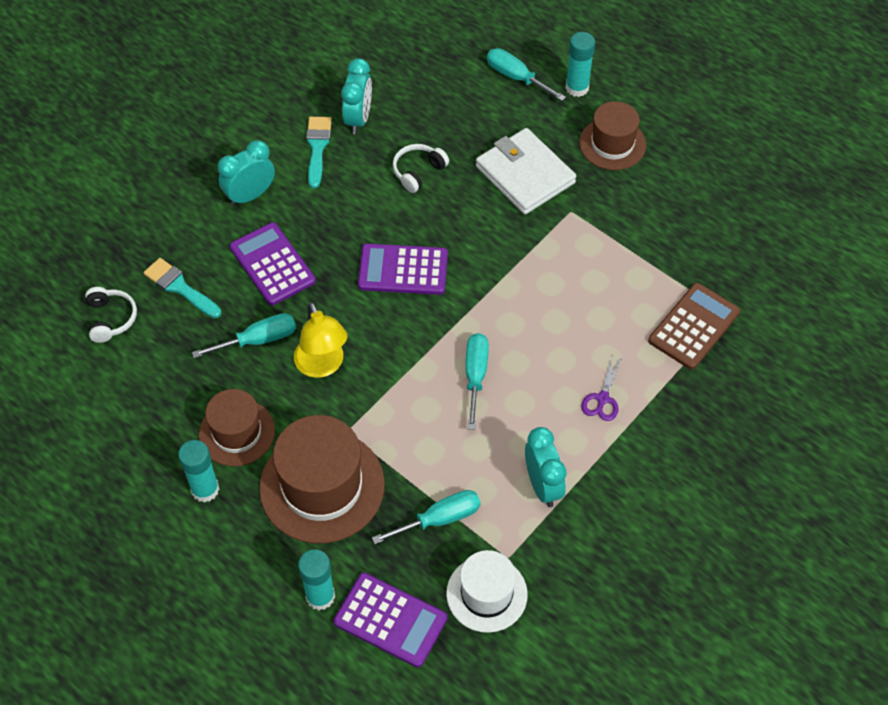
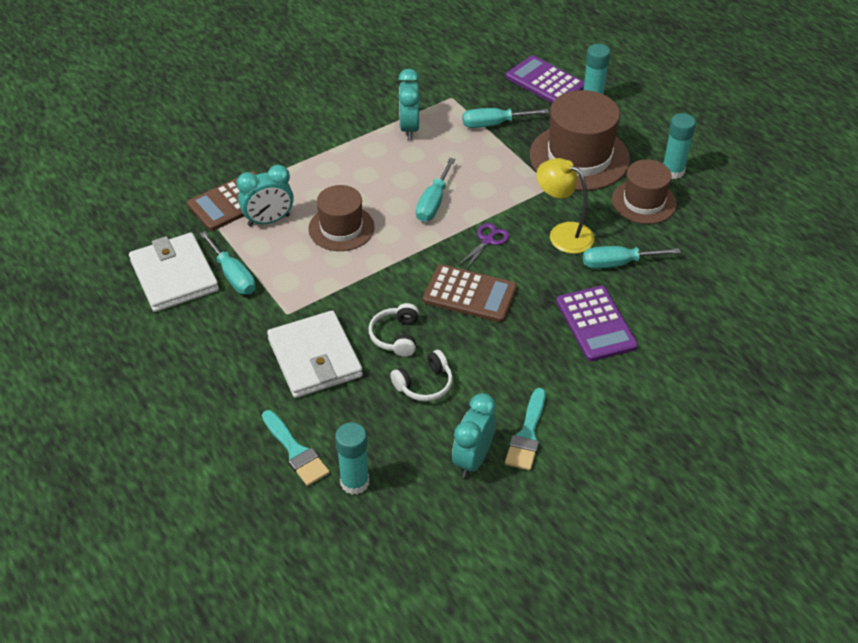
camera: 165 degrees left, 10 degrees down
white headphones [85,287,137,343] -> white headphones moved to [369,303,419,357]
turquoise brush [143,258,221,318] -> turquoise brush moved to [262,410,330,486]
turquoise clock [218,140,275,206] -> turquoise clock moved to [236,165,294,226]
yellow lamp [294,302,347,378] -> yellow lamp turned 45 degrees counterclockwise [536,158,595,254]
purple calculator [358,243,448,295] -> brown calculator [423,264,517,322]
white hat [446,550,528,633] -> none
turquoise screwdriver [487,48,566,101] -> turquoise screwdriver moved to [200,231,256,295]
turquoise glue stick [565,32,595,97] -> turquoise glue stick moved to [335,422,369,495]
brown hat [579,101,646,170] -> brown hat moved to [308,185,374,251]
purple scissors [581,354,622,421] -> purple scissors moved to [458,223,509,270]
none -> white wallet [129,233,219,312]

